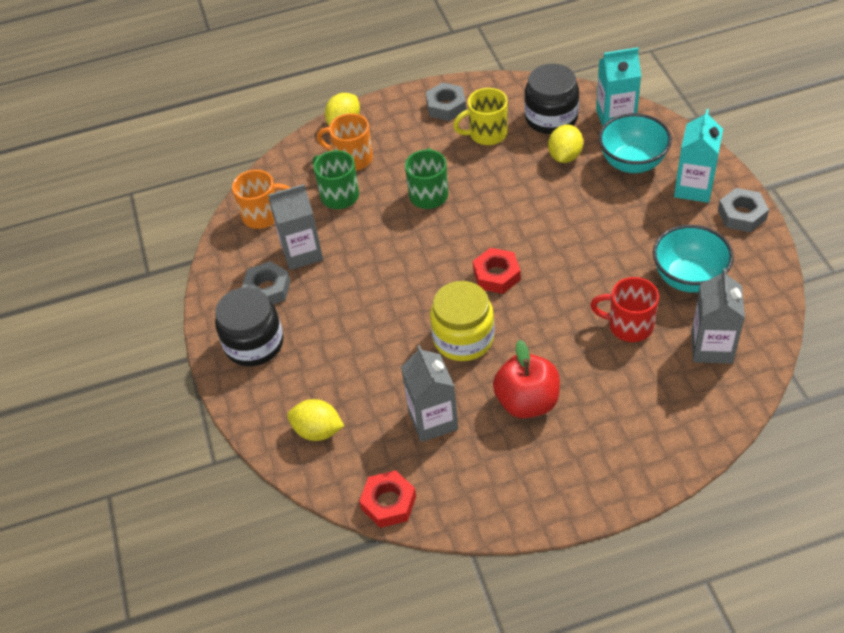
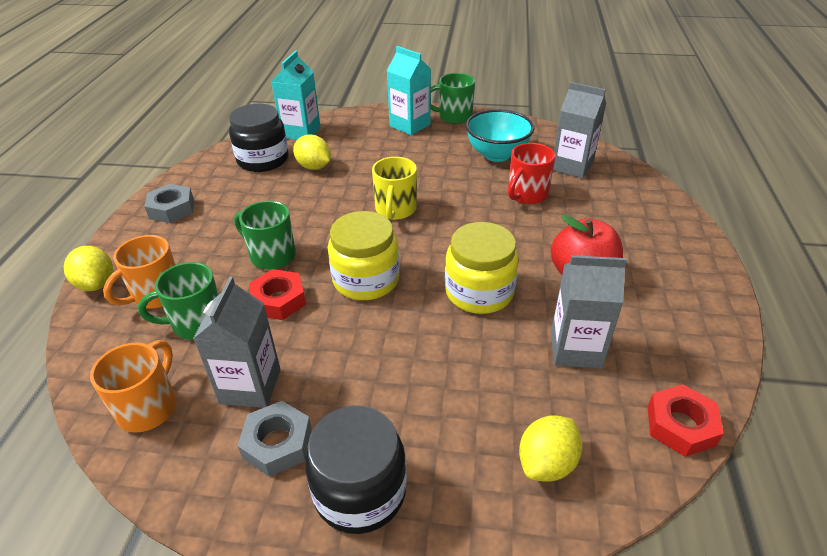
camera: 70 degrees left, 10 degrees down
yellow mug [453,88,508,145] -> yellow mug moved to [372,157,417,220]
red nut [473,248,521,294] -> red nut moved to [249,269,306,320]
turquoise bowl [599,113,672,173] -> none
grey nut [718,188,769,233] -> green mug [430,73,475,124]
none -> yellow jar [328,211,400,300]

